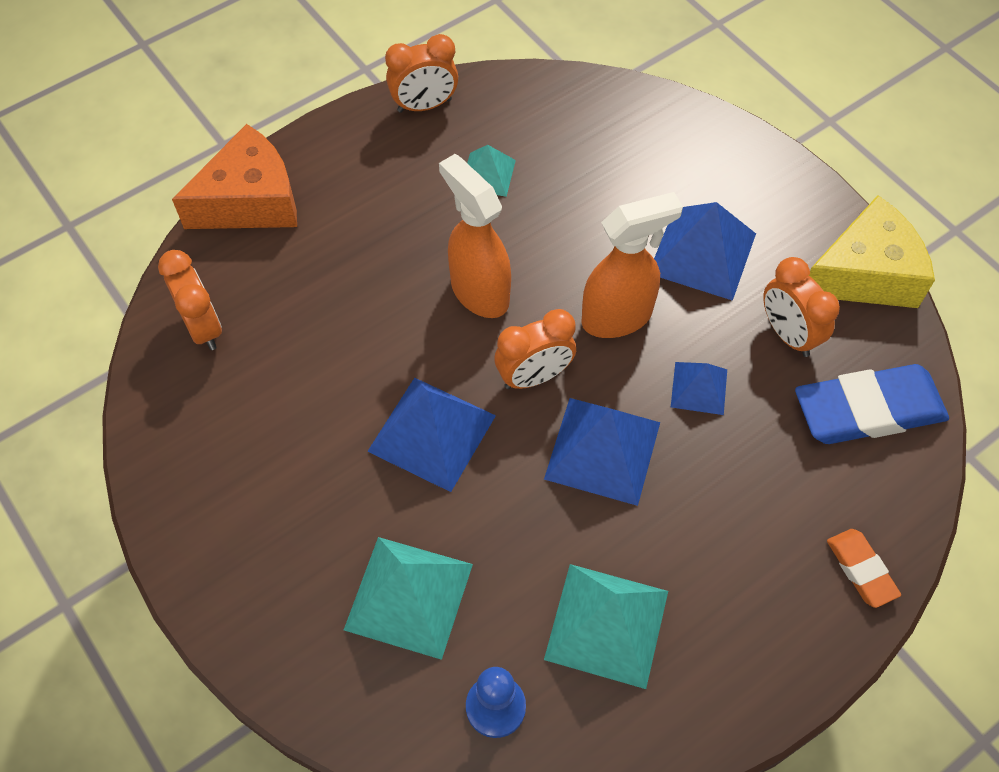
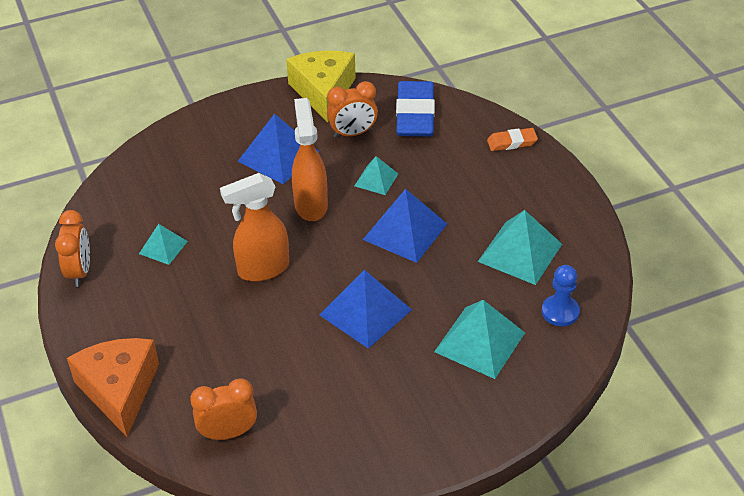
camera: 75 degrees left, 15 degrees down
orange clock [494,309,576,389] -> none
blue pyramid [671,362,727,415] -> turquoise pyramid [354,156,398,195]

